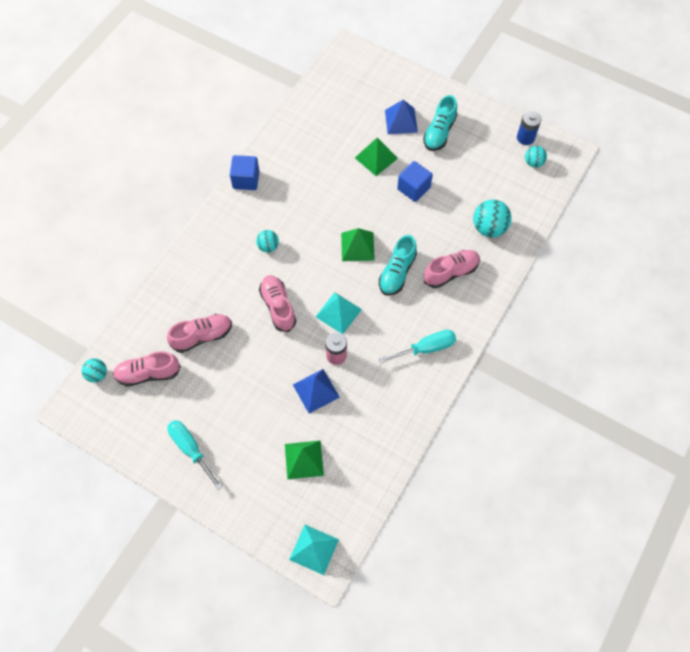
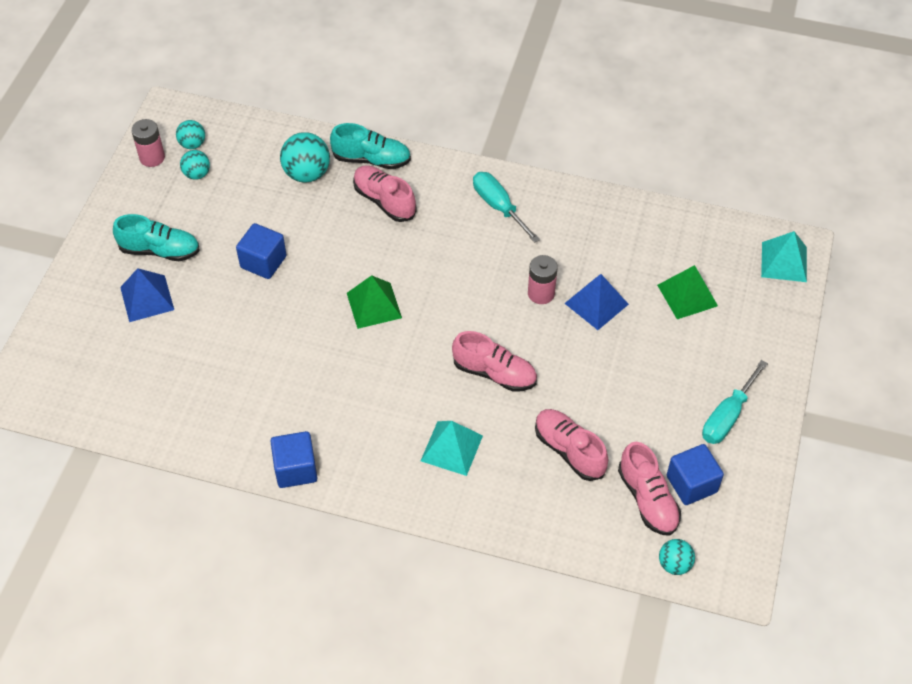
camera: 105 degrees left, 10 degrees down
turquoise ball [256,230,279,252] -> turquoise ball moved to [180,150,210,180]
pink shoe [259,275,296,332] -> pink shoe turned 120 degrees counterclockwise [452,331,537,392]
turquoise pyramid [316,292,362,334] -> turquoise pyramid moved to [421,421,483,476]
green pyramid [355,137,398,176] -> none
turquoise shoe [379,235,417,296] -> turquoise shoe moved to [330,123,411,169]
blue battery [517,111,541,145] -> pink battery [131,119,165,167]
none -> blue cube [667,444,724,505]

